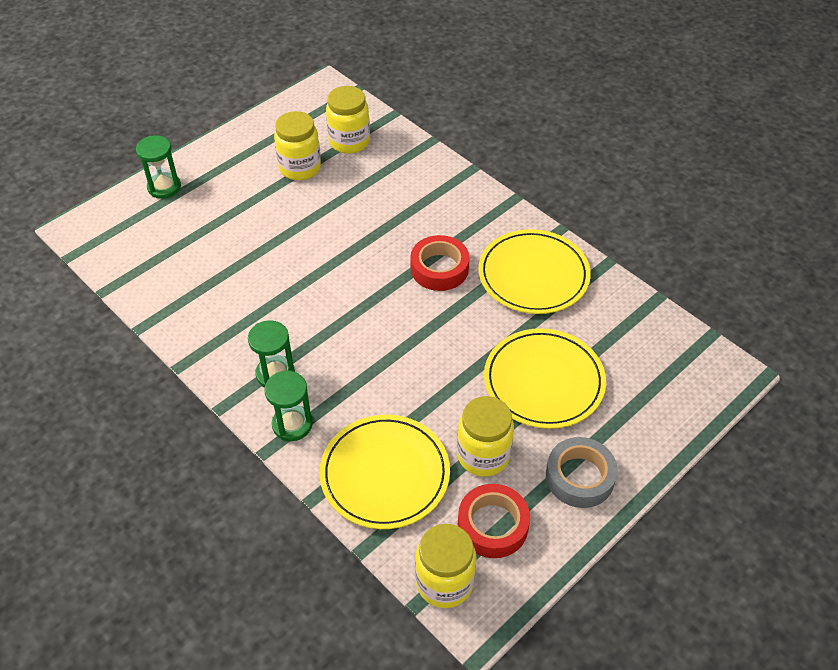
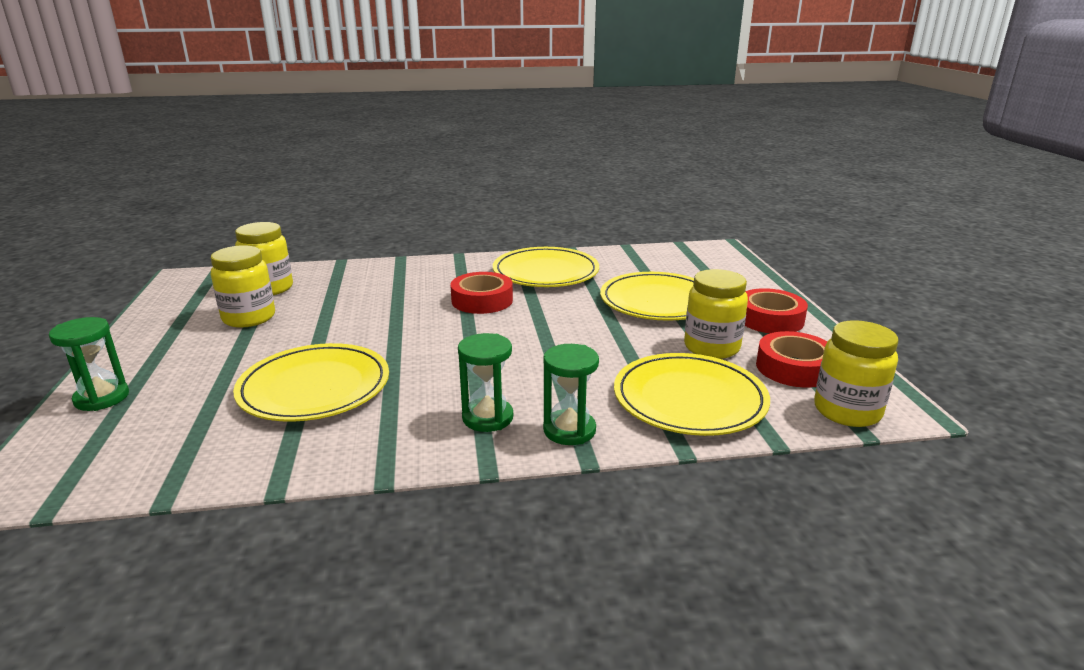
camera: 55 degrees left, 25 degrees down
grey tape [546,437,618,508] -> red tape [745,288,808,333]
none -> yellow plate [233,343,389,422]

